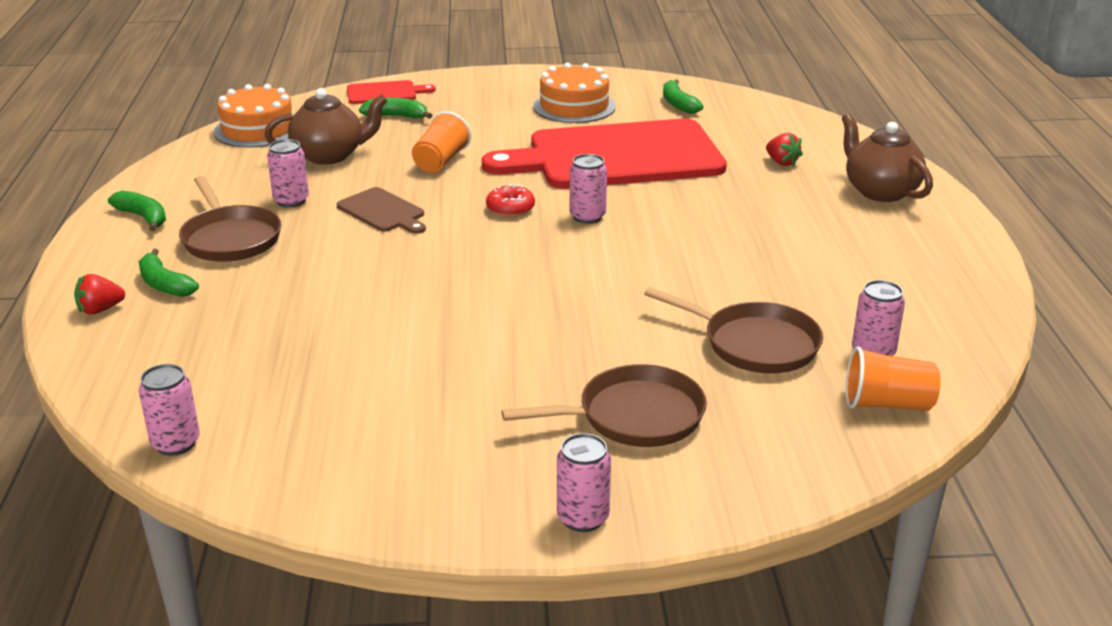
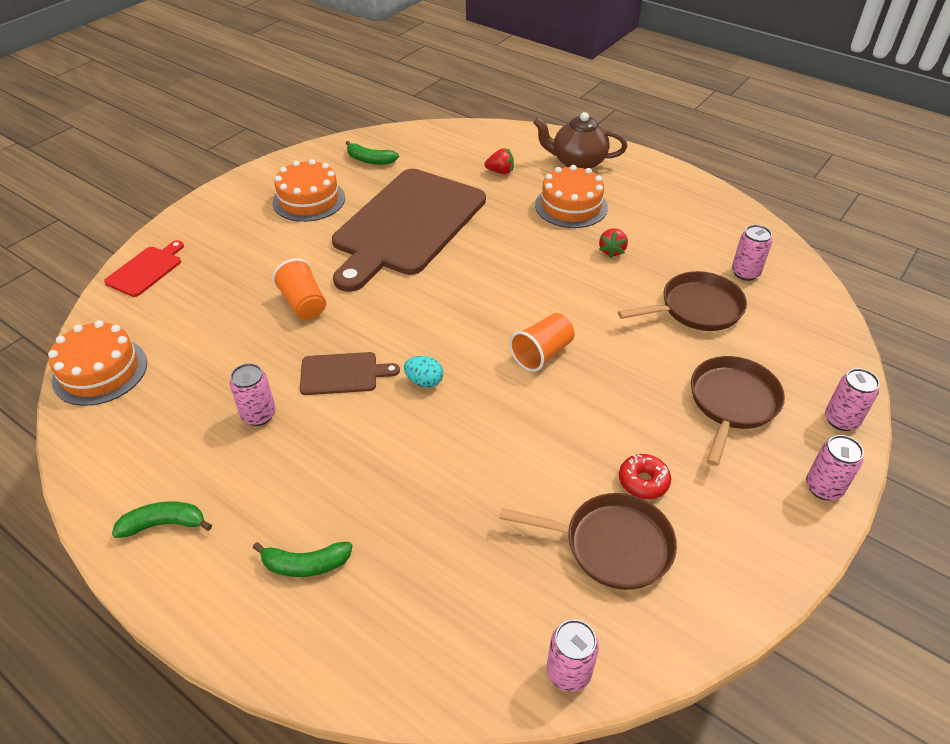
camera: 50 degrees left, 15 degrees up
red strawberry [74,274,125,314] -> red strawberry moved to [599,228,628,258]
brown pan [179,176,282,262] -> brown pan moved to [499,493,677,590]
brown teapot [264,88,387,165] -> none
green banana [359,98,432,119] -> none
red cutting board [482,119,727,189] -> brown cutting board [332,169,486,292]
red donut [486,184,535,217] -> red donut moved to [619,454,671,499]
pink can [570,154,607,224] -> pink can moved to [825,368,880,431]
orange cup [845,347,941,411] -> orange cup moved to [509,313,575,372]
none -> turquoise egg [404,356,443,388]
none -> orange cake [535,165,608,228]

